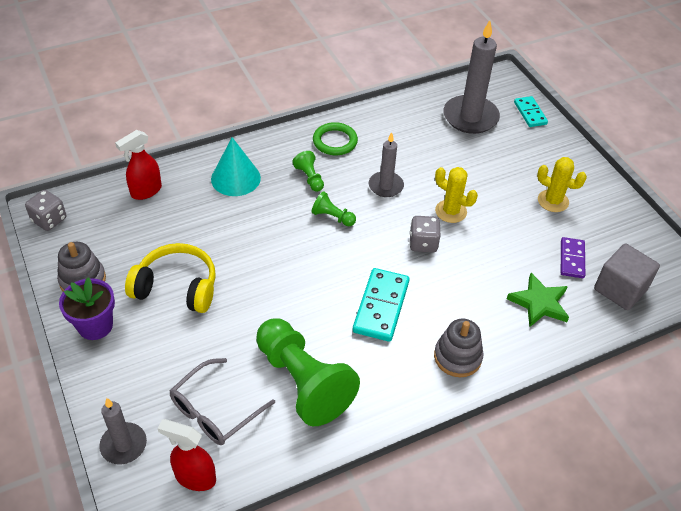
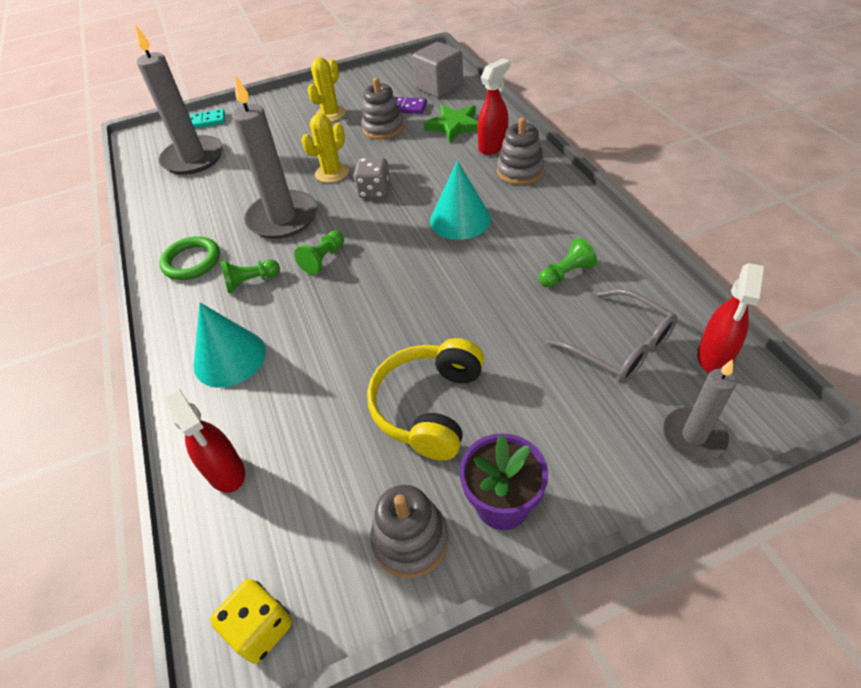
camera: 80 degrees left, 0 degrees up
grey dice [25,190,66,231] -> yellow dice [210,579,292,664]
green pawn [256,318,360,426] -> green pawn [539,238,597,287], size x0.43
turquoise domino [353,268,410,342] -> turquoise cone [430,160,491,240]
grey candle [369,132,404,197] -> grey candle [232,75,317,239], size x1.72
none -> grey stacking toy [361,78,404,139]
none -> red spray bottle [477,58,510,155]

